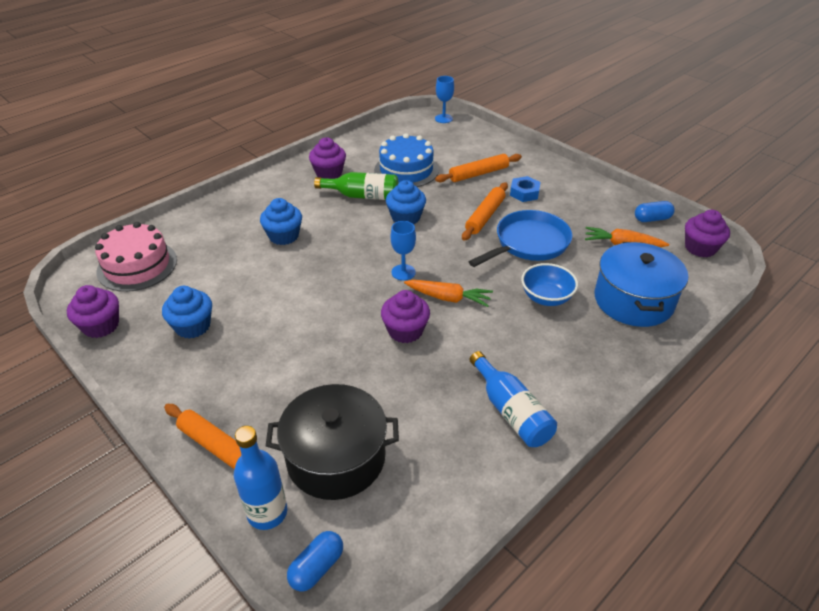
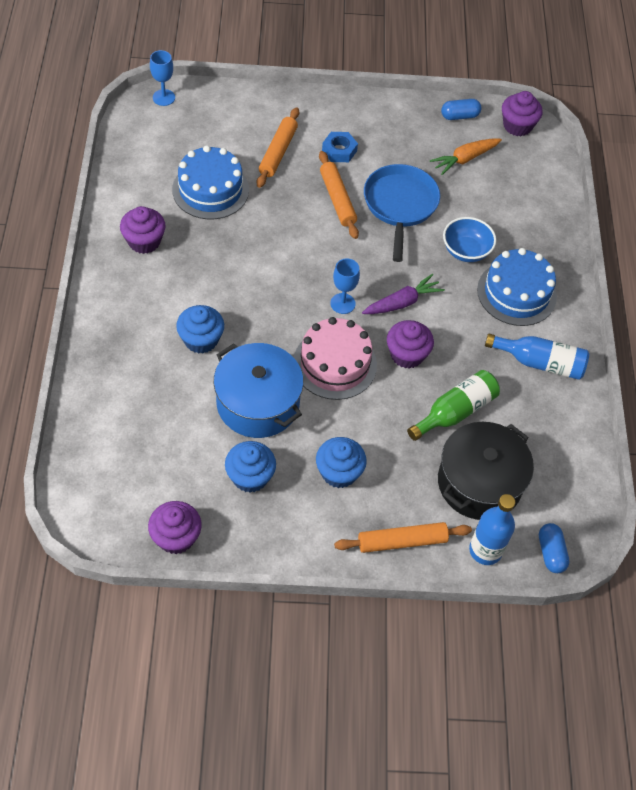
camera: 50 degrees left, 15 degrees up
pink cake [95,222,177,292] -> pink cake moved to [294,317,377,400]
green bottle [314,172,398,200] -> green bottle moved to [407,370,500,441]
blue cupcake [386,180,426,224] -> blue cupcake moved to [316,437,367,488]
orange carrot [404,280,493,307] -> purple carrot [362,274,445,314]
blue pot [594,242,688,327] -> blue pot moved to [214,343,304,438]
blue capsule [635,201,675,222] -> blue capsule turned 45 degrees clockwise [441,99,481,120]
none -> blue cake [477,248,557,326]

